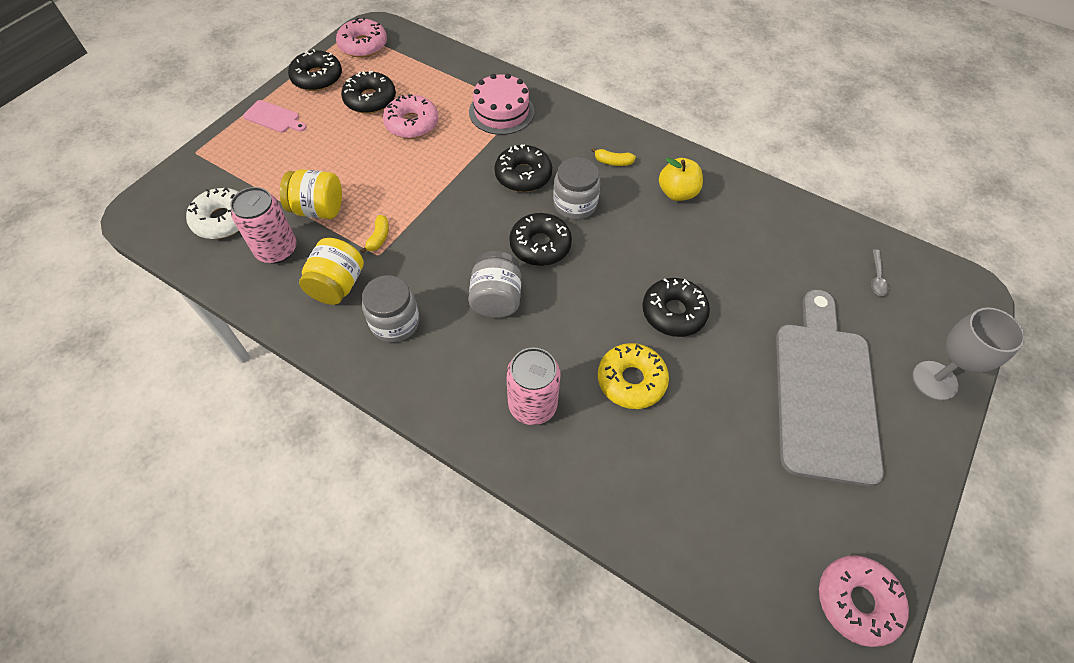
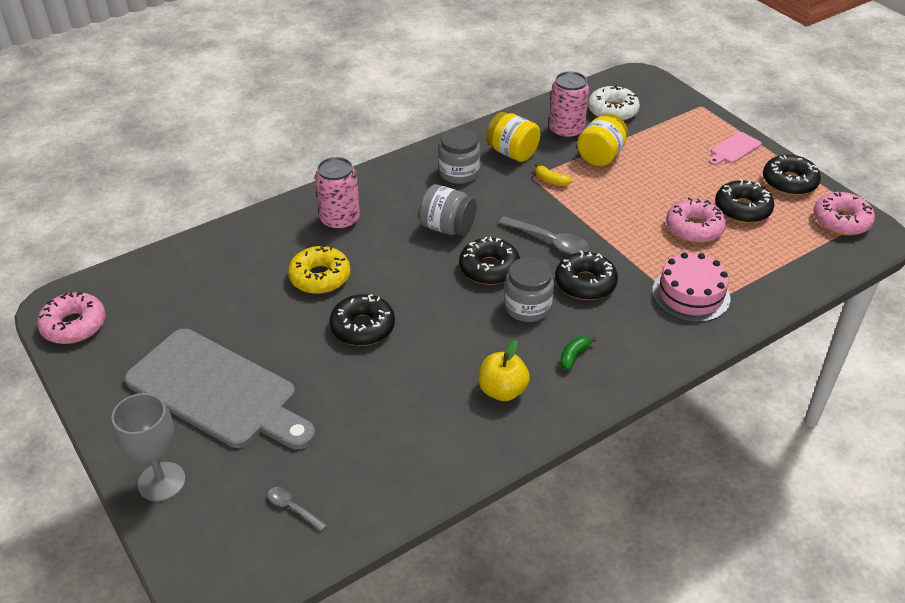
camera: 115 degrees right, 15 degrees down
yellow banana [591,147,636,166] -> green banana [560,336,597,370]
none -> grey spoon [499,216,589,254]

